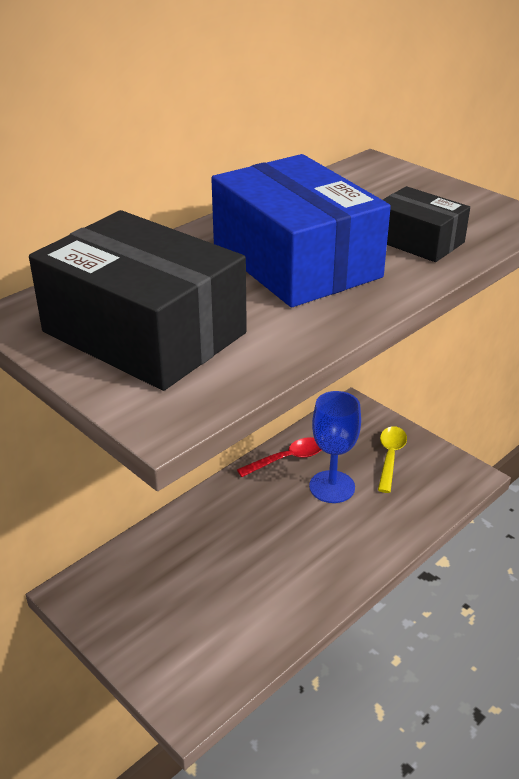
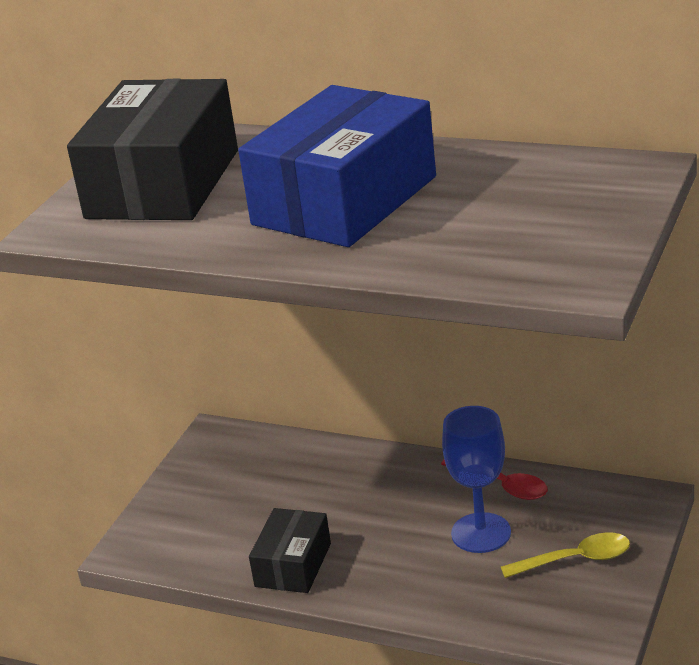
camera: 70 degrees right, 5 degrees down
black box [383,186,470,262] -> black box moved to [249,508,331,593]

